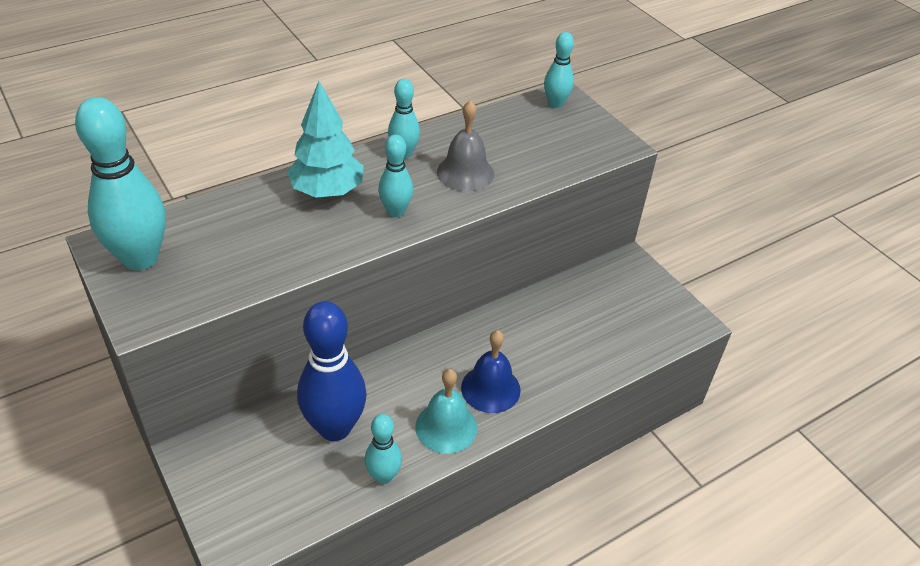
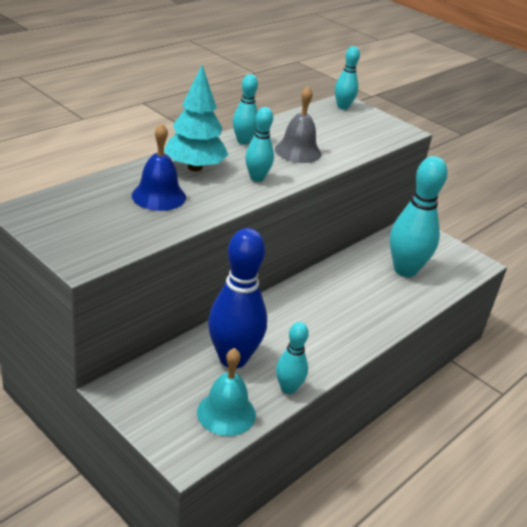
camera: 15 degrees left, 10 degrees down
turquoise bowling pin [75,97,166,270] -> turquoise bowling pin moved to [390,156,447,277]
turquoise bell [415,369,477,454] -> turquoise bell moved to [197,348,256,436]
blue bell [461,330,521,413] -> blue bell moved to [132,123,186,211]

